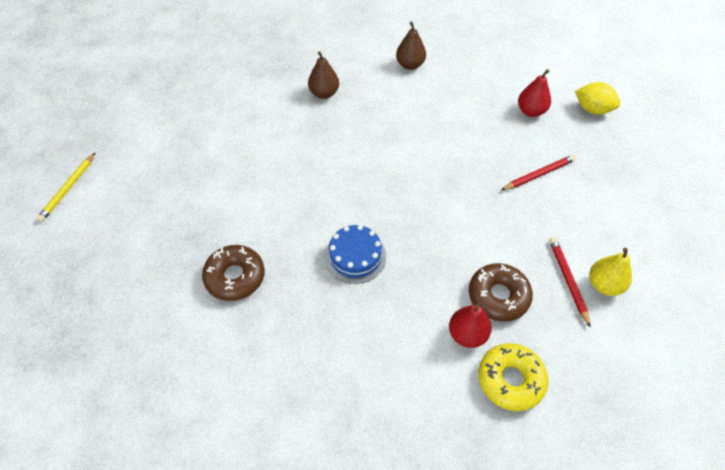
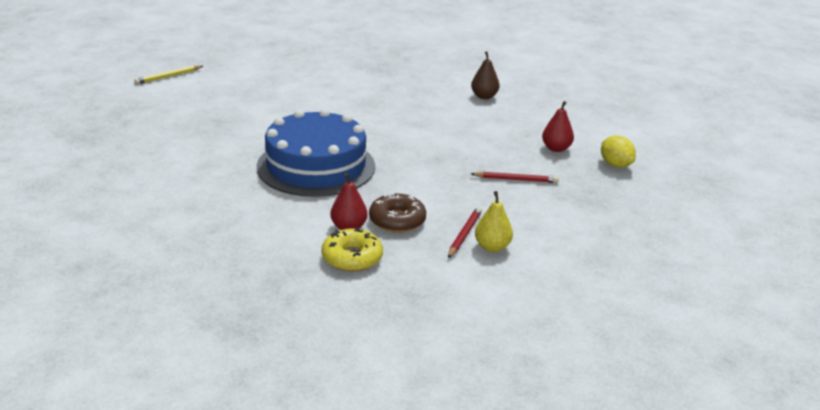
camera: 30 degrees right, 25 degrees down
brown donut [202,245,265,301] -> none
brown pear [308,51,339,99] -> none
blue cake [325,225,386,284] -> blue cake [257,109,375,197], size x2.18

